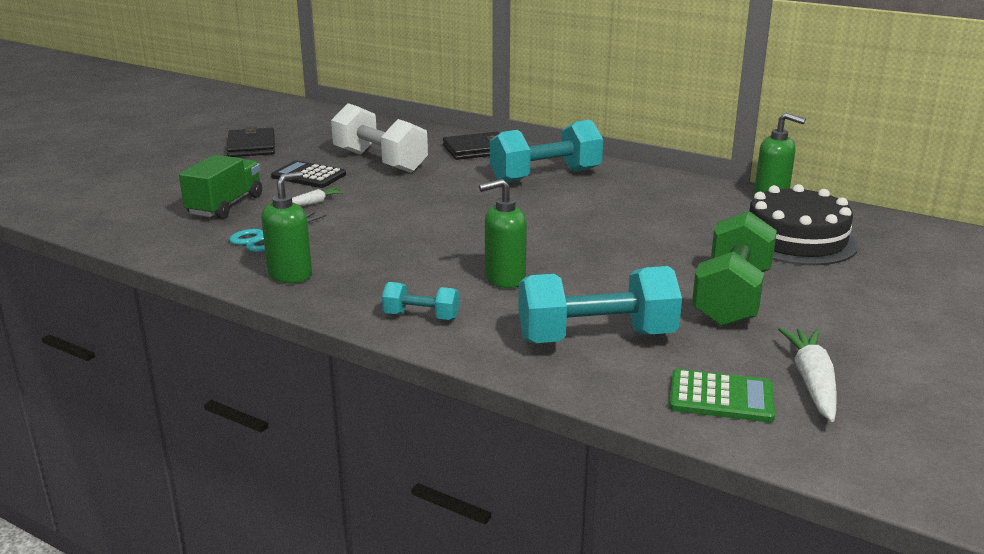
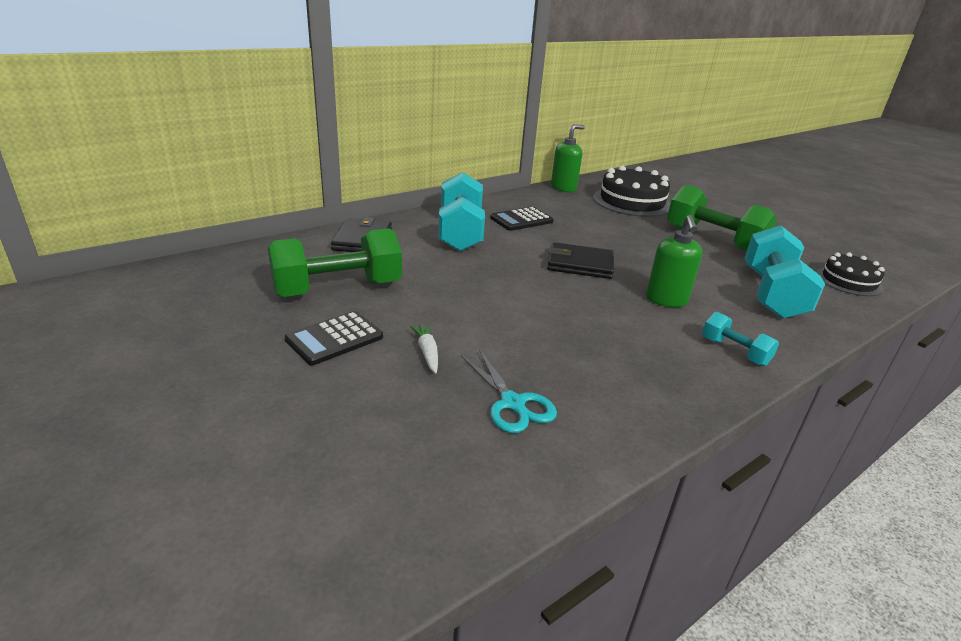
camera: 70 degrees left, 5 degrees up
green truck [179,155,262,219] -> none
black wallet [226,126,275,157] -> black wallet moved to [547,242,614,279]
green soap dispenser [261,171,312,283] -> none
white dumbbell [331,103,428,173] -> green dumbbell [268,228,402,298]
turquoise dumbbell [382,282,459,320] -> turquoise dumbbell turned 75 degrees counterclockwise [702,312,779,366]
green calculator [669,369,775,422] -> black cake [817,252,885,296]
white carrot [778,328,837,422] -> none
none -> black calculator [490,207,554,231]

